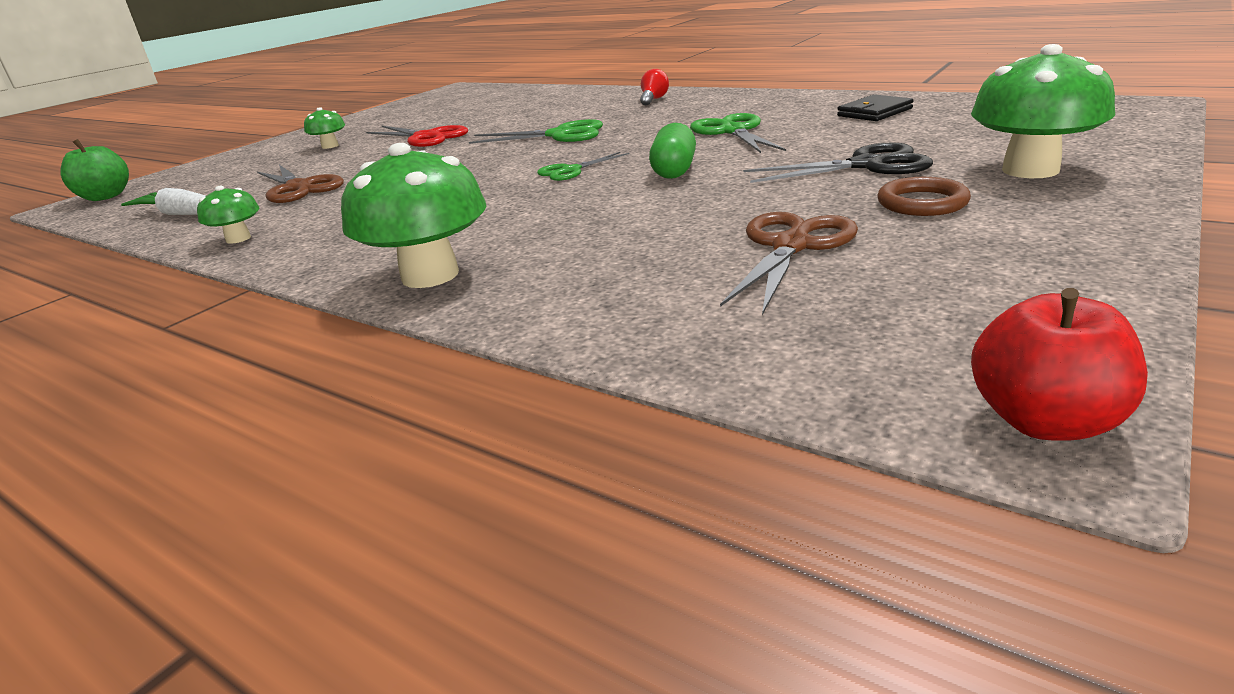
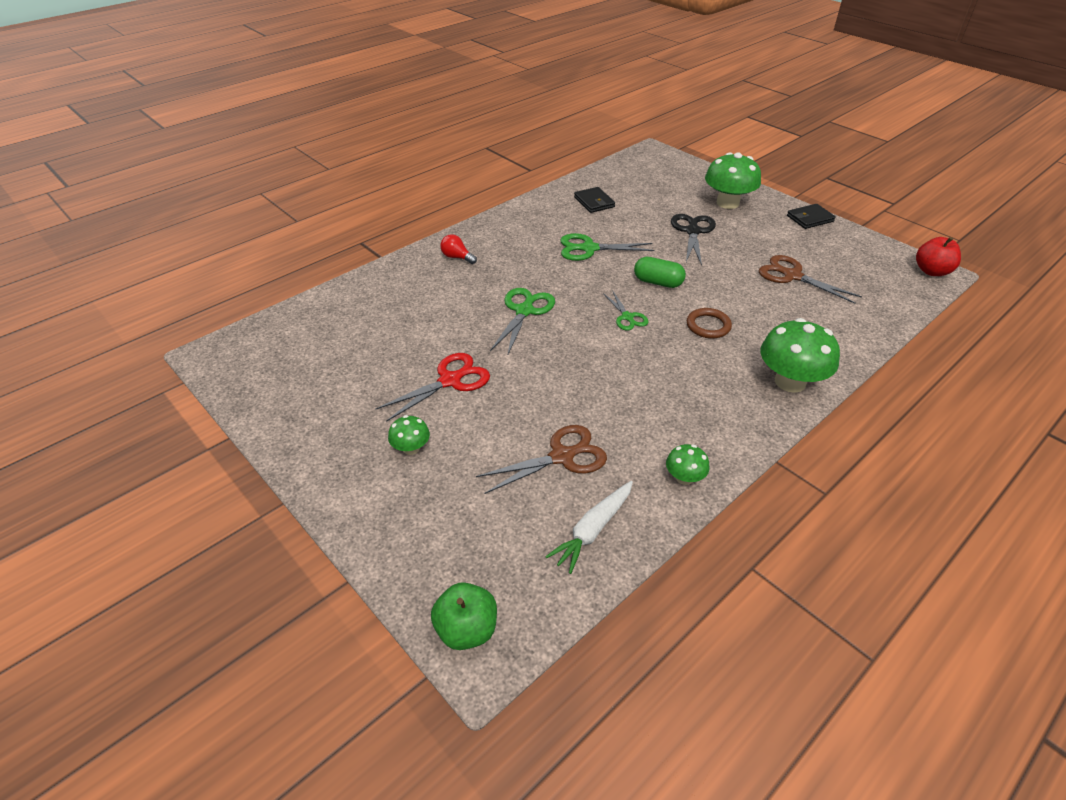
camera: 80 degrees left, 15 degrees up
brown ring [877,177,971,216] -> brown ring moved to [687,308,732,339]
none -> black wallet [787,204,836,229]

